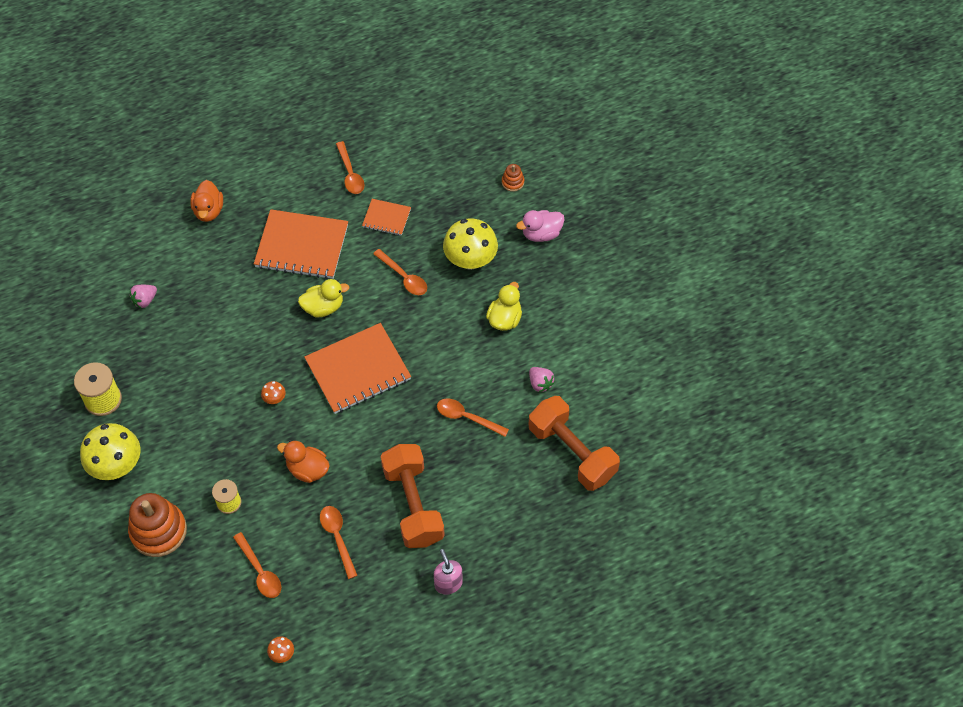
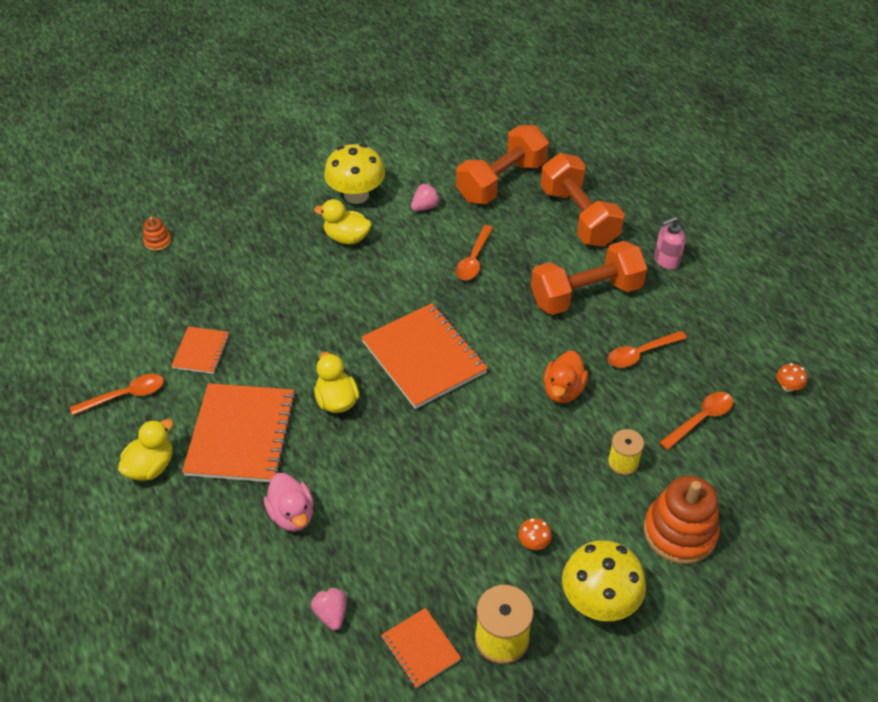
camera: 95 degrees left, 10 degrees down
pink strawberry [130,285,157,308] -> pink strawberry turned 150 degrees counterclockwise [311,588,347,631]
orange duck [190,180,223,222] -> none
orange mushroom [261,381,286,404] -> orange mushroom moved to [518,518,552,550]
orange spoon [373,249,427,295] -> none
yellow mushroom [443,218,498,270] -> yellow mushroom moved to [324,144,385,204]
pink duck [516,210,564,242] -> pink duck moved to [264,473,314,532]
none -> yellow duck [118,419,173,481]
none -> orange notebook [381,608,461,688]
none -> orange dumbbell [540,153,624,247]

